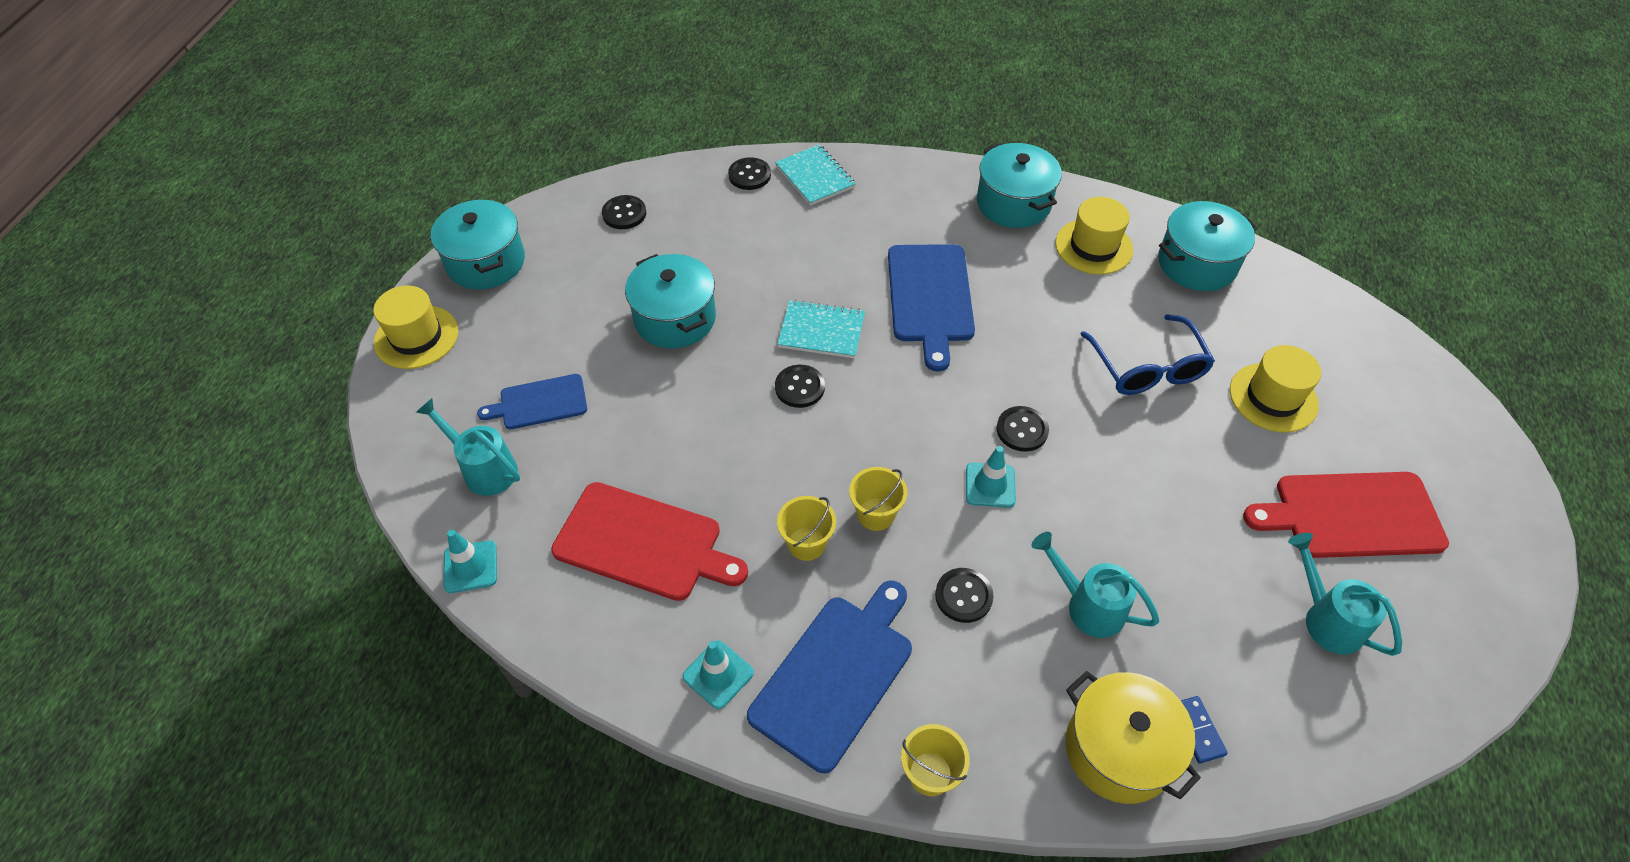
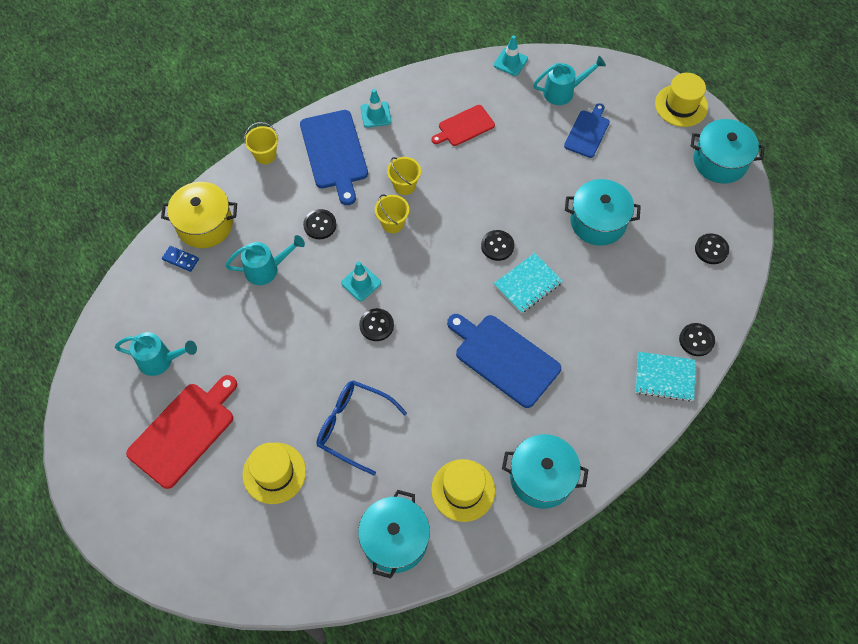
camera: 130 degrees right, 10 degrees up
red cutting board [551,482,748,601] -> red cutting board [431,105,495,146], size x0.60

